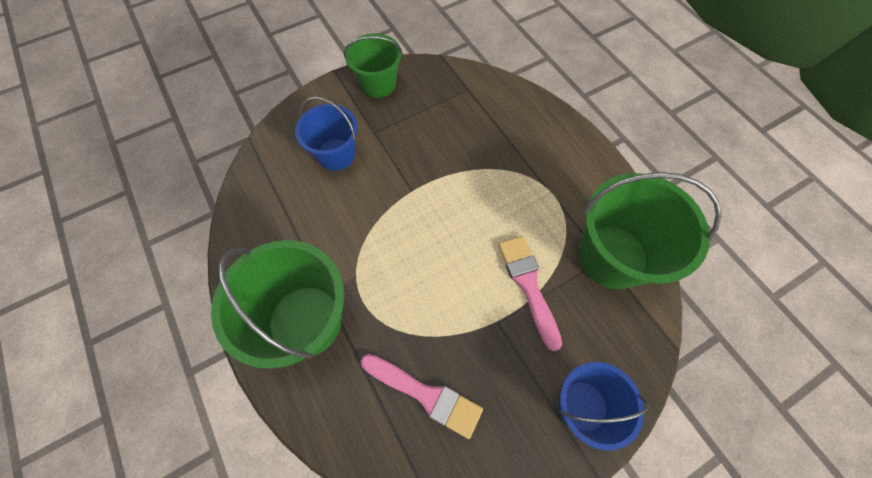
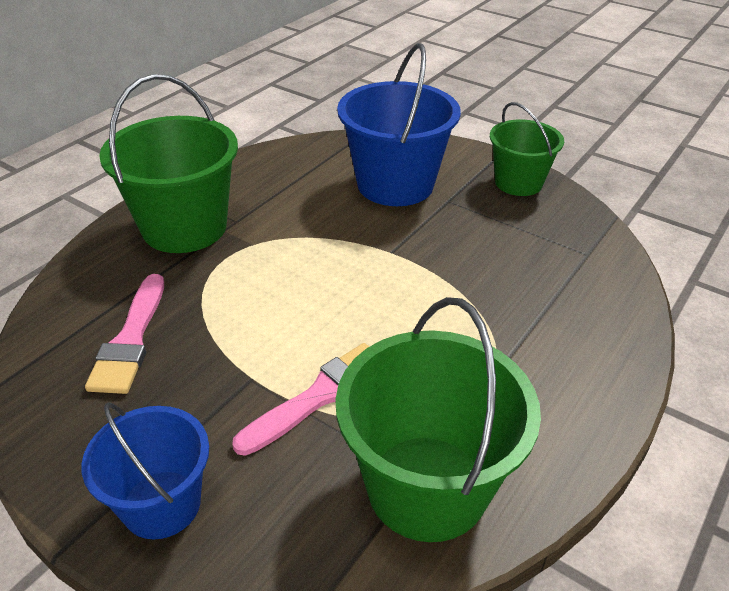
camera: 65 degrees right, 25 degrees down
blue bucket [295,97,358,171] -> blue bucket [337,43,461,206], size x1.61

